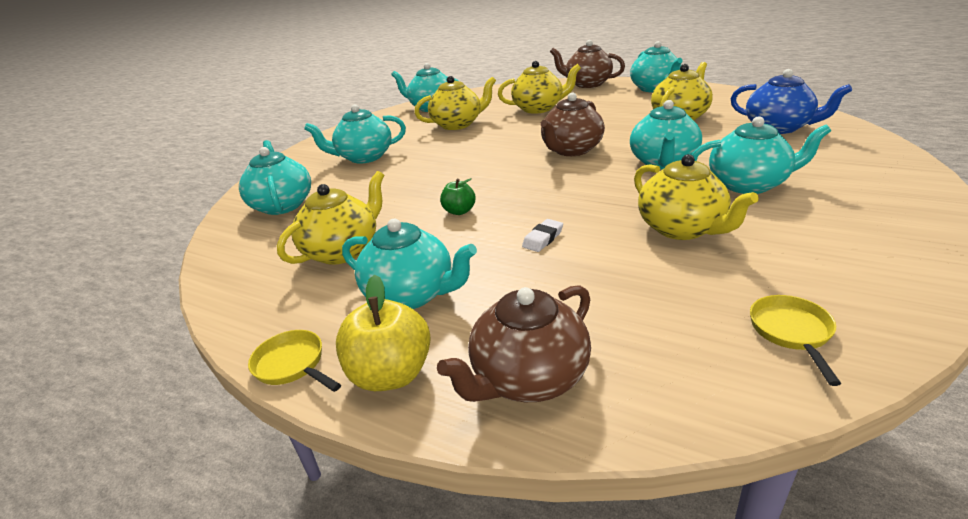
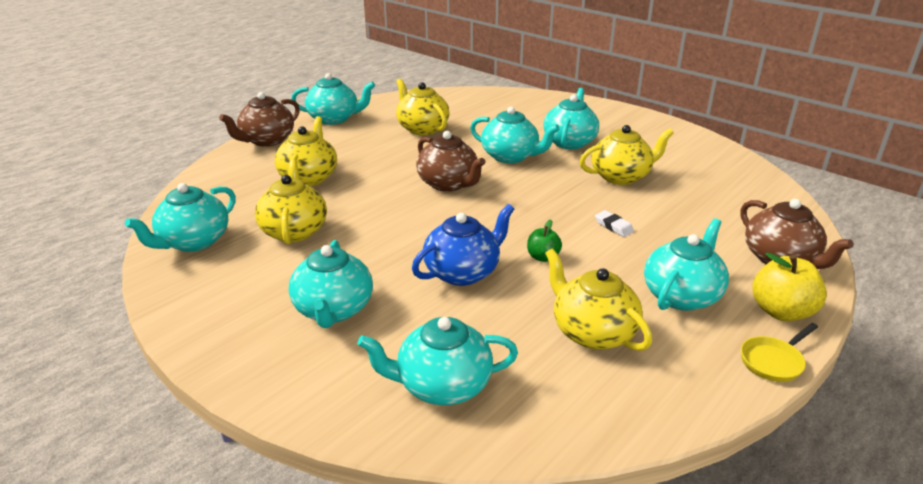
camera: 80 degrees left, 0 degrees up
blue teapot [731,69,852,134] -> blue teapot moved to [412,204,514,286]
yellow pan [750,295,841,386] -> none

